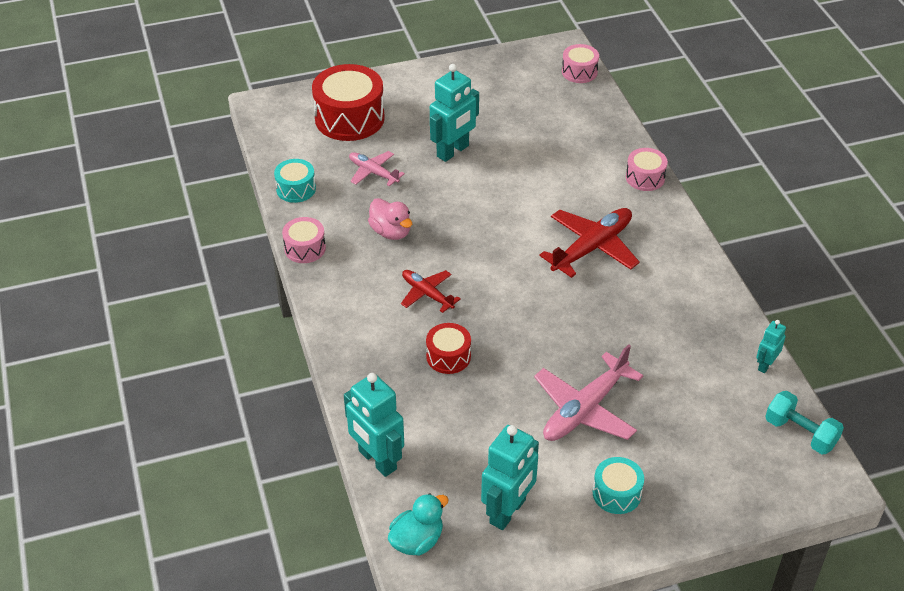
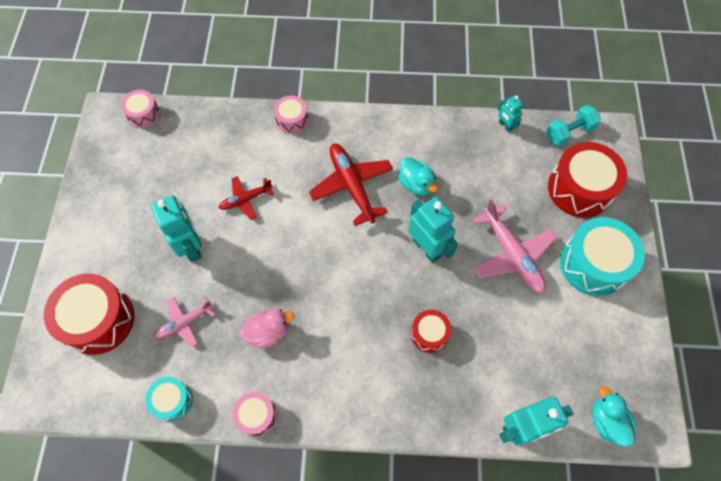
camera: 70 degrees left, 20 degrees up
red plane [401,270,461,313] -> red plane moved to [218,176,274,220]
turquoise robot [481,425,539,530] -> turquoise robot moved to [408,197,458,263]
turquoise drum [593,457,644,514] -> turquoise drum [560,217,645,296], size x1.87
none -> turquoise duck [398,157,438,196]
none -> red drum [548,142,627,218]

